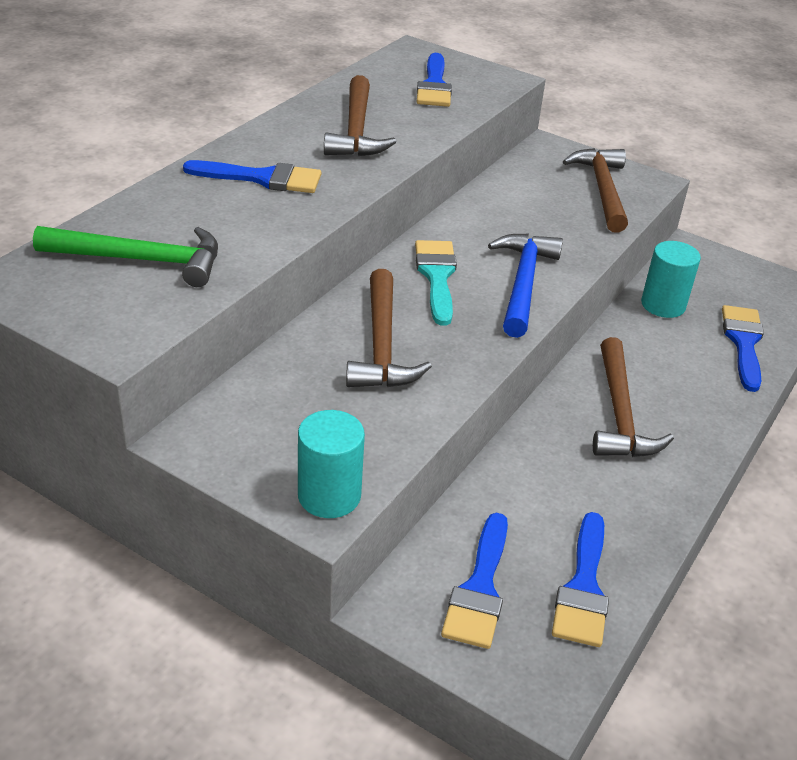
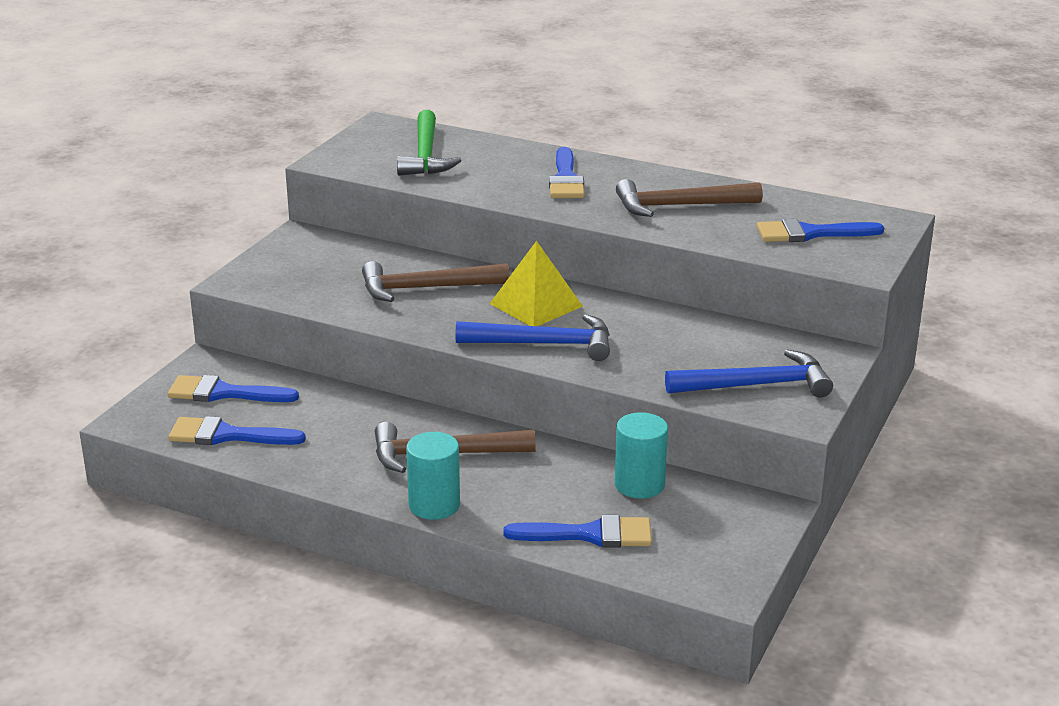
camera: 85 degrees right, 10 degrees down
turquoise cylinder [298,410,365,518] -> turquoise cylinder moved to [406,432,460,520]
turquoise brush [415,240,457,326] -> yellow pyramid [489,241,583,326]
brown hammer [563,148,628,233] -> blue hammer [665,350,833,397]

